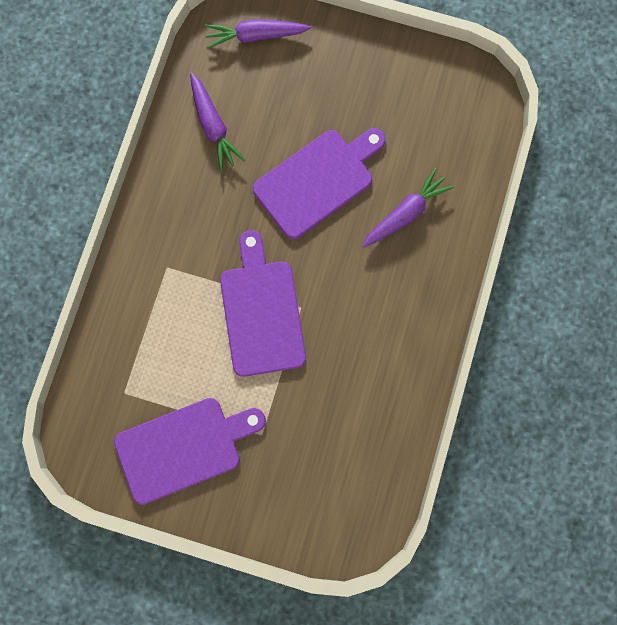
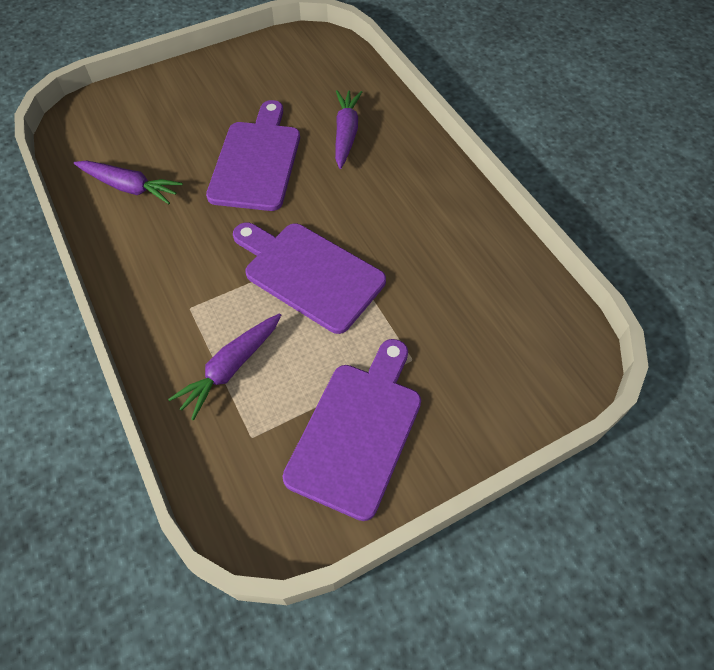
camera: 45 degrees left, 20 degrees down
purple carrot [204,19,311,49] -> purple carrot moved to [168,313,281,420]

